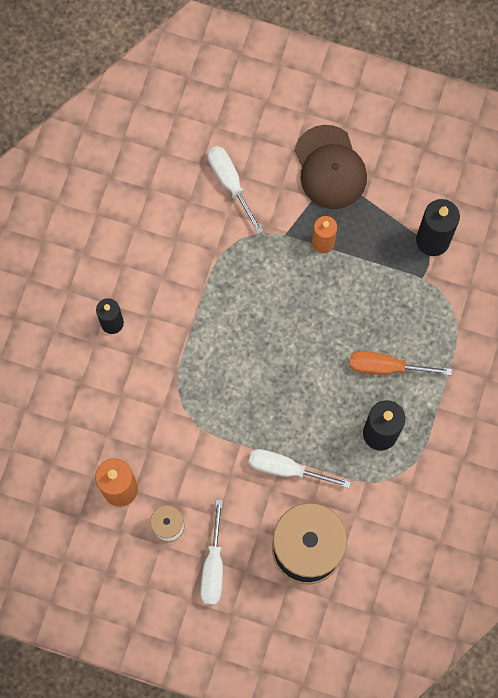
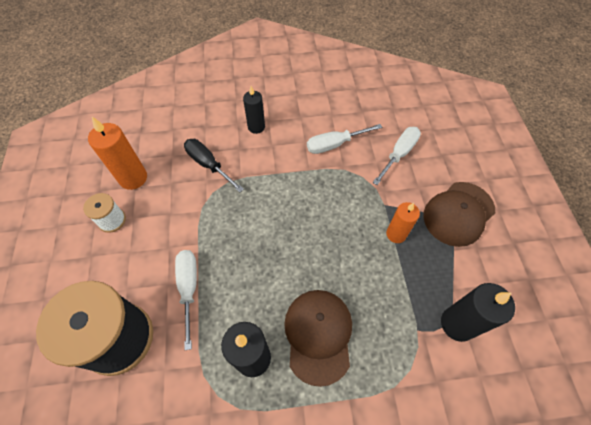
camera: 65 degrees right, 15 degrees down
white screwdriver [200,499,223,605] -> white screwdriver moved to [307,124,382,154]
orange screwdriver [349,351,452,375] -> brown cap [284,290,352,387]
none -> black screwdriver [184,139,244,192]

